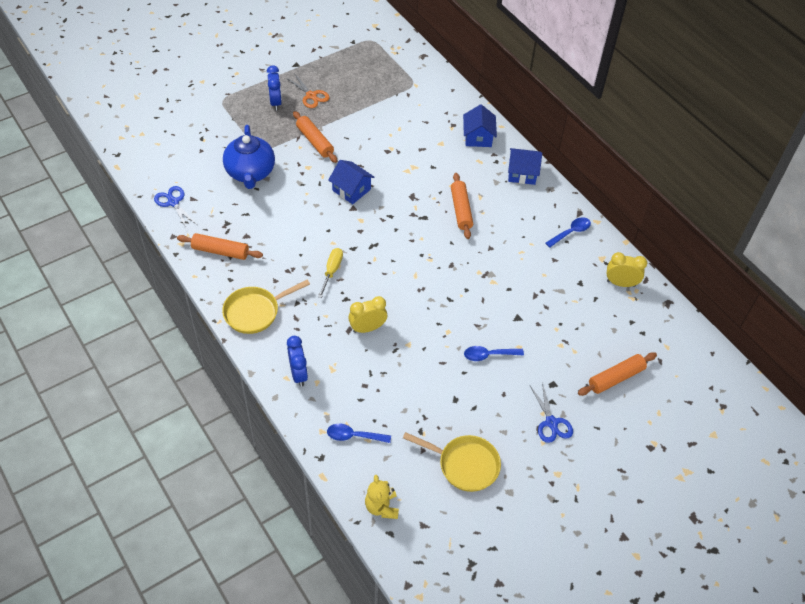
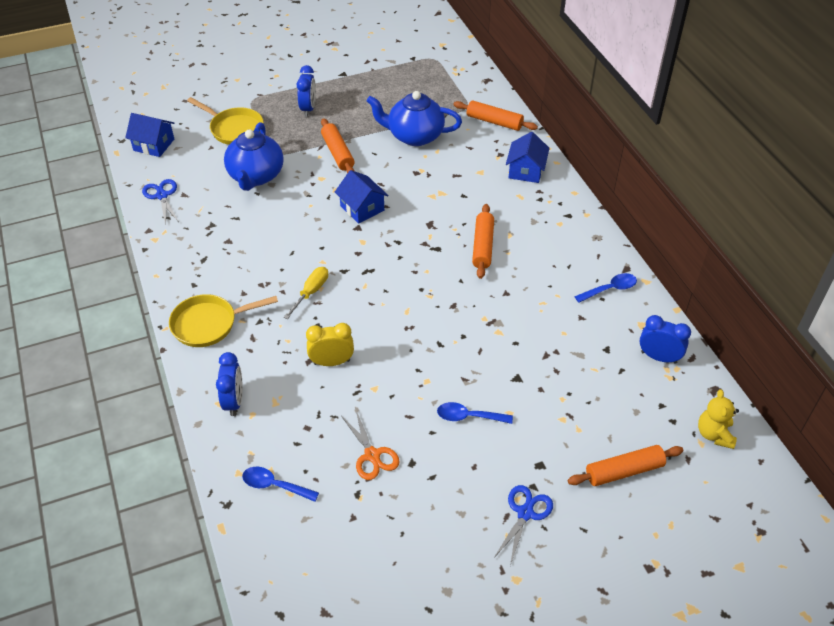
camera: 15 degrees right, 5 degrees down
orange rolling pin [177,233,263,260] -> orange rolling pin moved to [453,100,538,131]
orange scissors [286,73,329,108] -> orange scissors moved to [341,411,399,480]
yellow teddy bear [365,475,399,519] -> yellow teddy bear moved to [698,389,739,449]
yellow pan [403,432,501,492] -> yellow pan moved to [187,97,264,145]
blue house [508,148,542,185] -> blue house moved to [125,113,175,157]
blue scissors [530,383,573,443] -> blue scissors turned 150 degrees counterclockwise [493,485,553,566]
yellow clock [607,252,647,287] -> blue clock [640,315,691,364]
none -> blue teapot [367,91,462,146]

